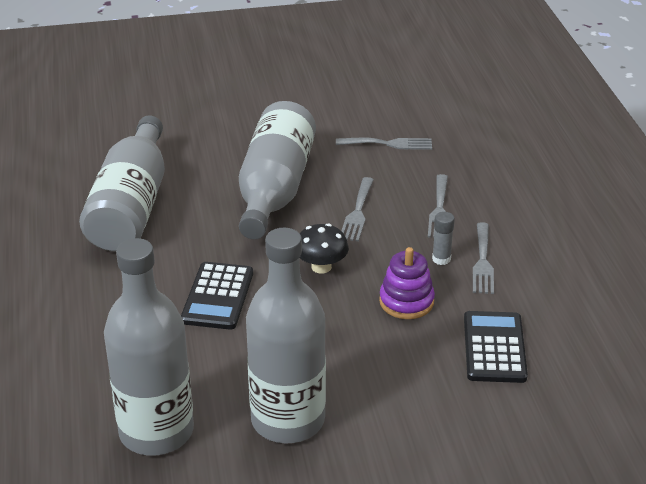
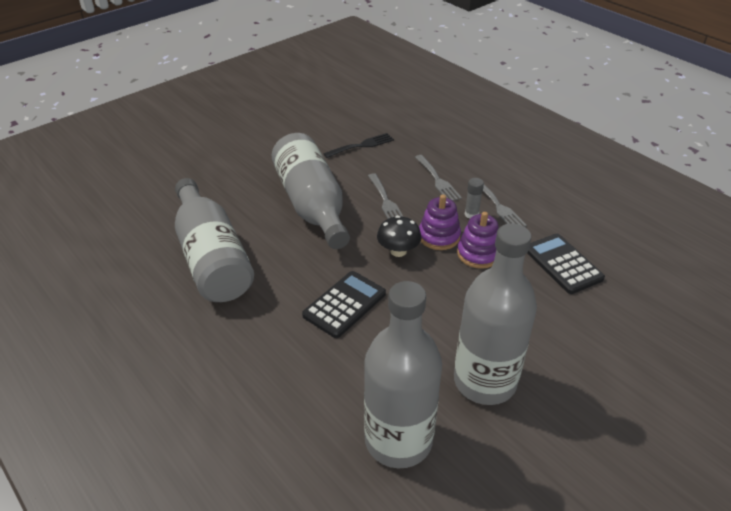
camera: 30 degrees left, 5 degrees up
black calculator [181,262,253,330] -> black calculator turned 120 degrees counterclockwise [302,271,386,338]
grey fork [336,138,432,150] -> black fork [323,133,394,158]
none -> purple stacking toy [419,195,461,250]

